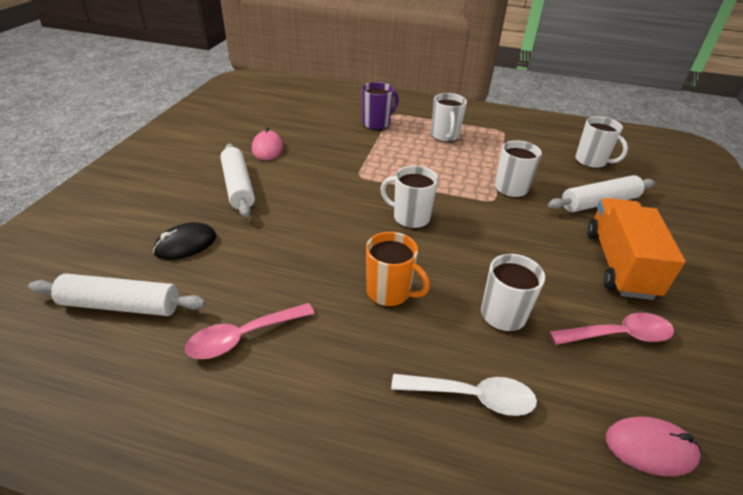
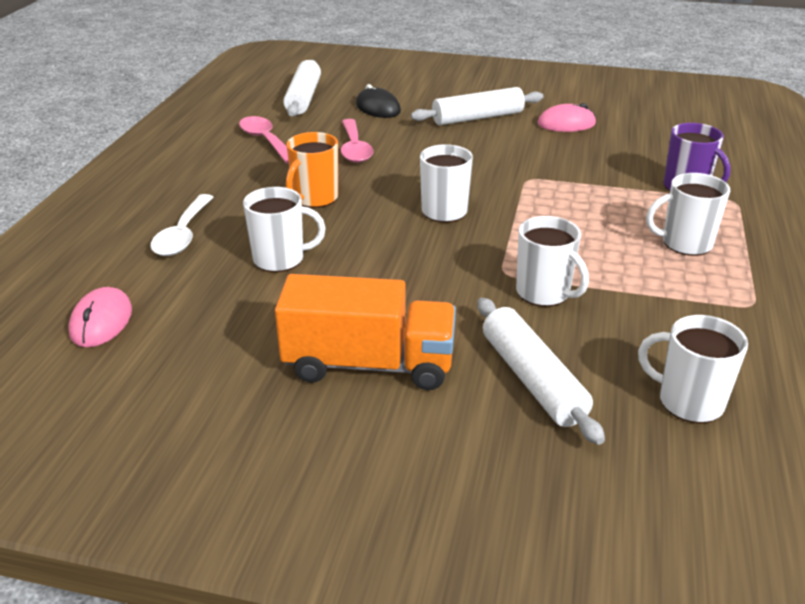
camera: 90 degrees right, 5 degrees down
pink spoon [549,313,674,345] -> pink spoon moved to [341,119,373,163]
white mug [575,116,628,168] -> white mug turned 75 degrees clockwise [638,315,748,423]

